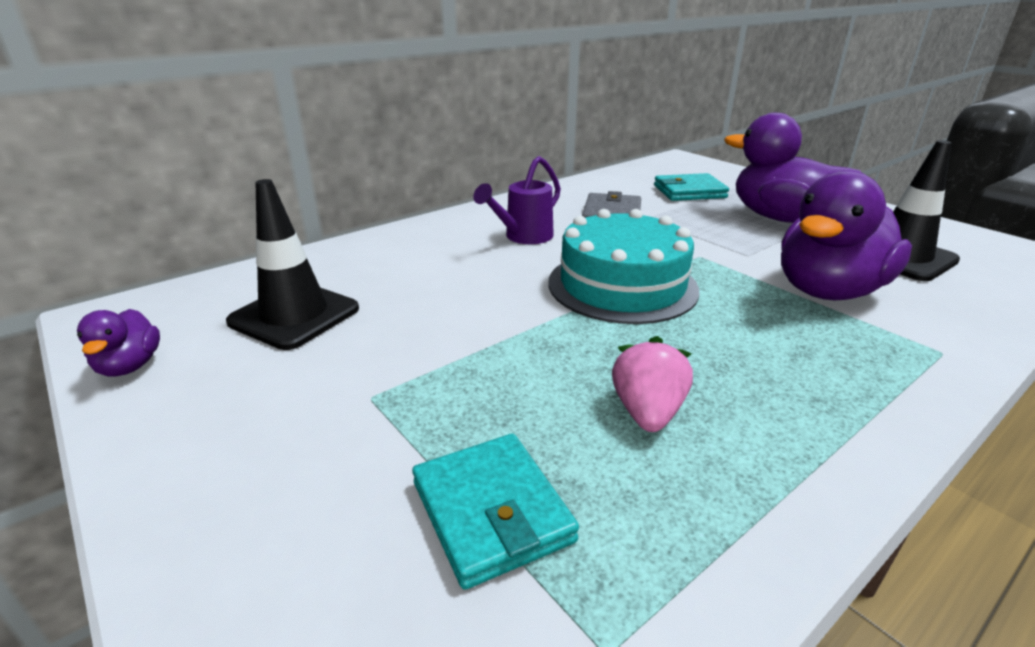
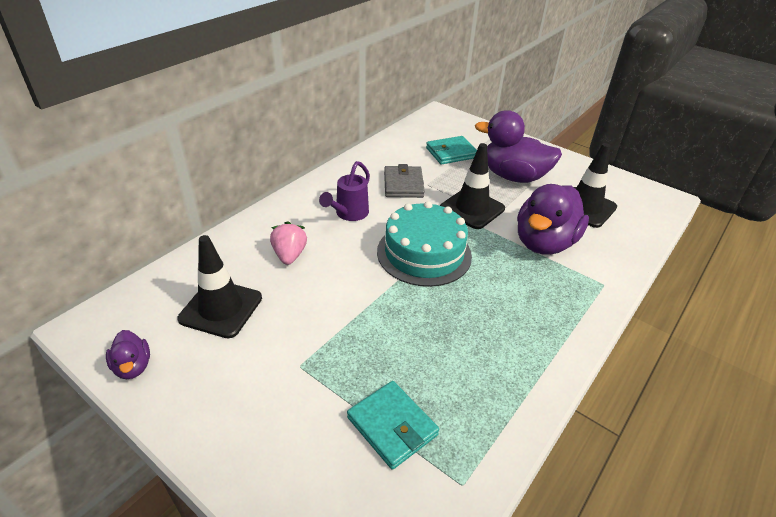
camera: 15 degrees left, 10 degrees up
pink strawberry [612,336,693,432] -> pink strawberry moved to [270,221,307,265]
none -> black traffic cone [440,143,505,229]

